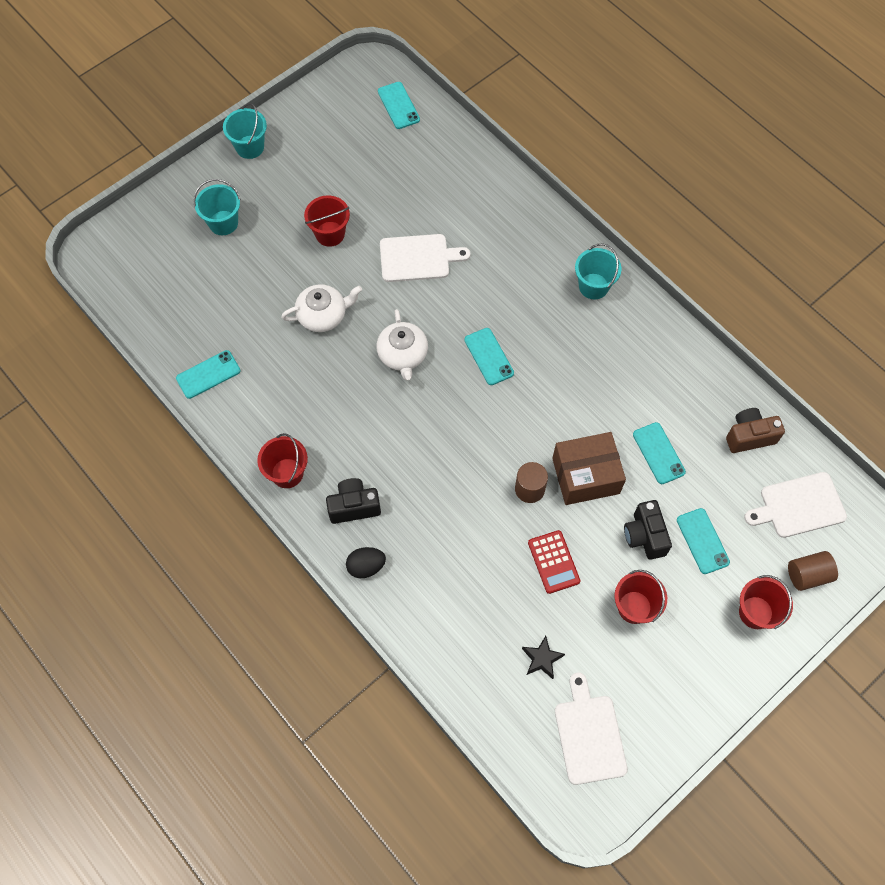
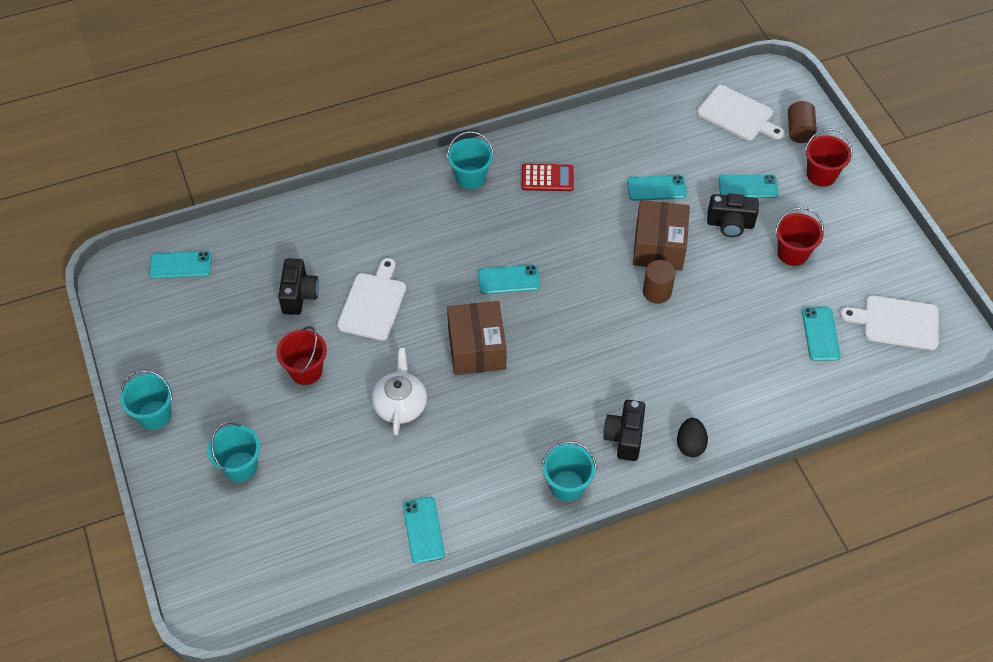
camera: 70 degrees left, 10 degrees down
red bucket [257,433,308,488] -> turquoise bucket [542,441,597,502]
white teapot [377,309,428,381] -> brown box [447,301,507,375]
black star [522,636,565,679] -> turquoise phone [802,307,841,361]
red calculator [528,530,580,594] -> red calculator moved to [522,164,574,191]
brown camera [726,408,785,453] -> none
white cutting board [744,472,847,538] -> white cutting board turned 60 degrees counterclockwise [697,85,784,140]
none -> black camera [278,258,319,315]

